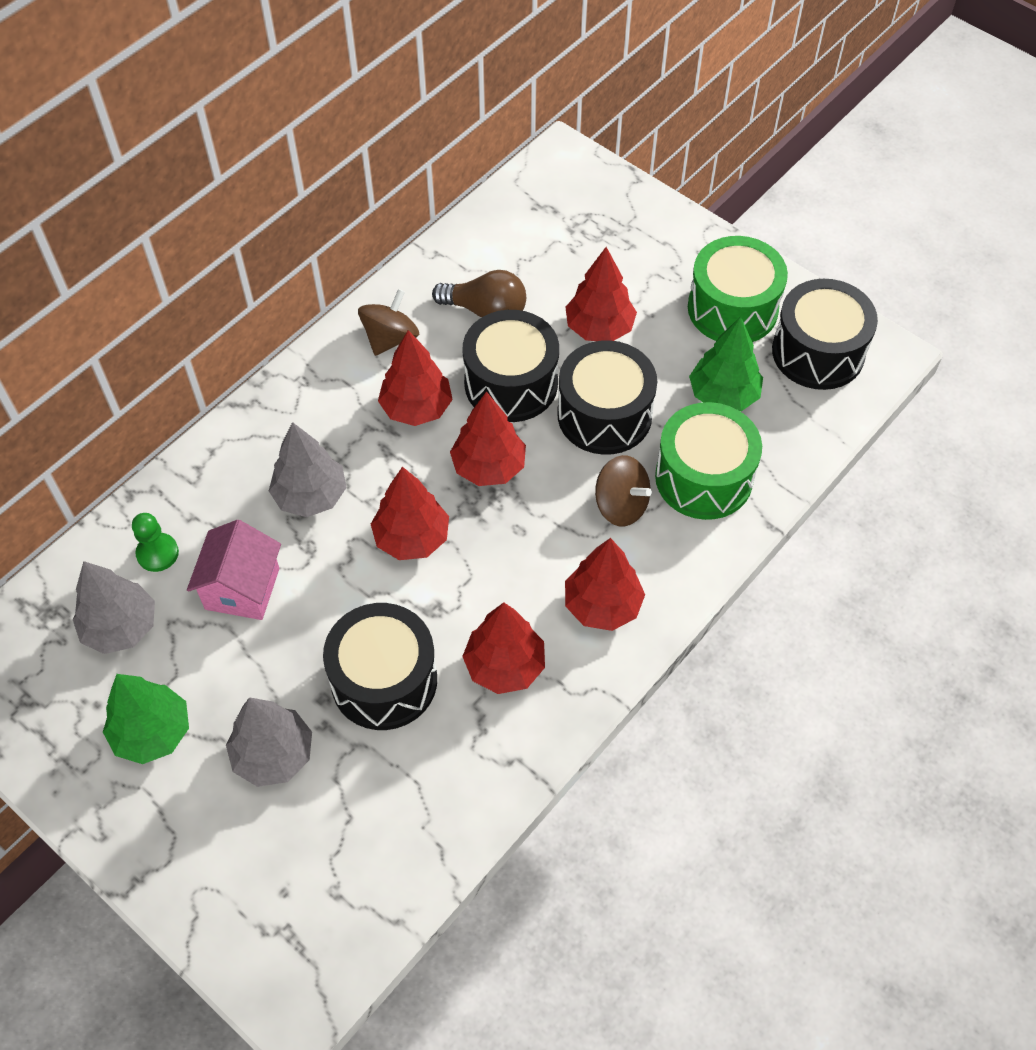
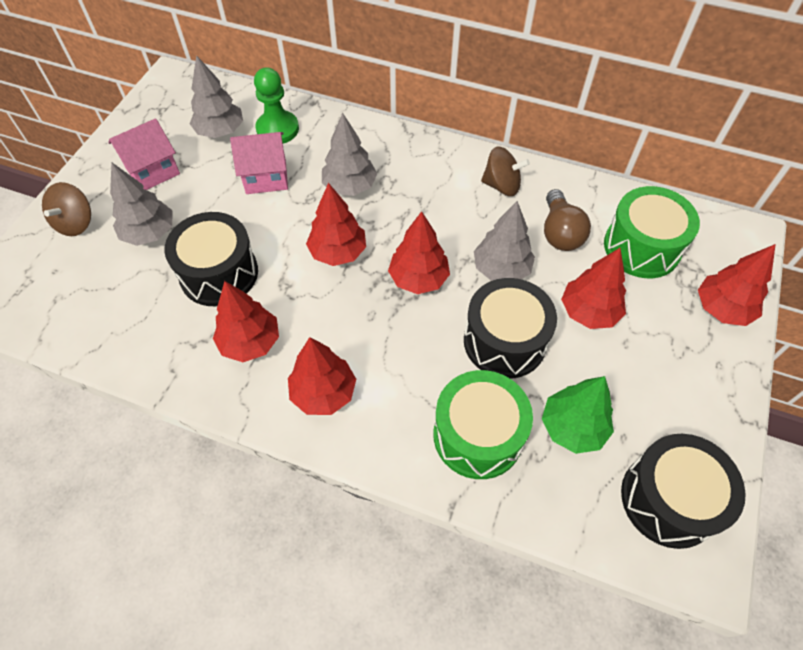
camera: 70 degrees right, 0 degrees up
green tree [103,674,189,764] -> pink house [108,118,180,190]
green pawn [132,513,179,572] -> green pawn [254,67,299,143], size x1.54
red tree [378,330,453,426] -> red tree moved to [698,244,776,326]
black drum [463,310,559,422] -> grey tree [474,201,535,281]
brown spinning top [595,455,652,526] -> brown spinning top moved to [42,182,91,236]
green drum [688,236,788,342] -> green drum moved to [604,186,700,278]

